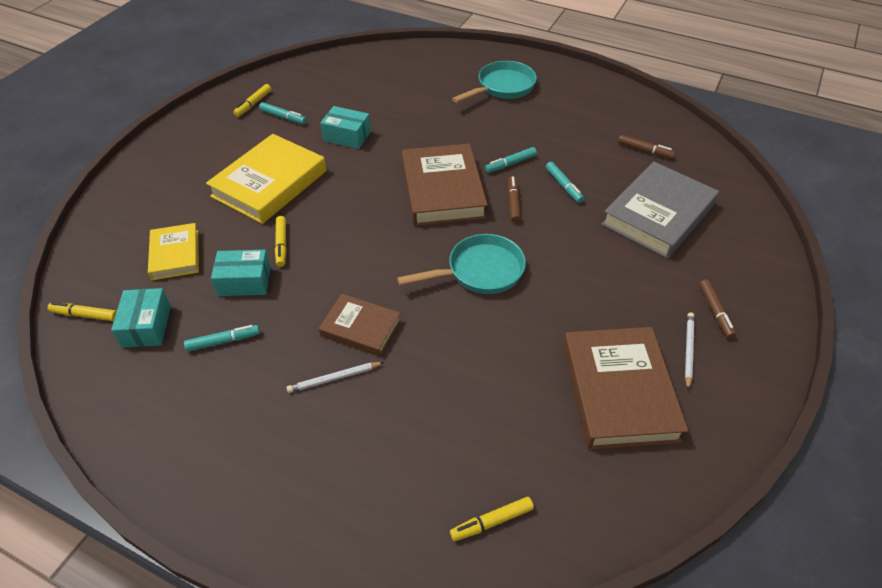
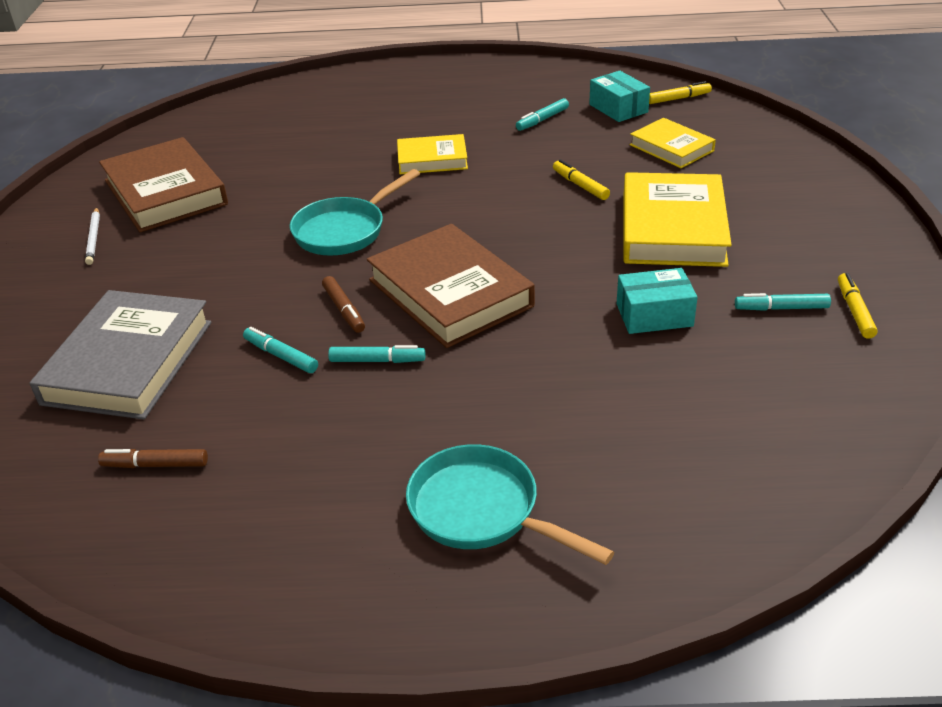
camera: 155 degrees right, 10 degrees down
turquoise box [211,250,271,296] -> none
white pencil [287,362,384,393] -> none
brown book [319,294,401,357] -> yellow book [397,134,468,174]
yellow marker [450,497,534,541] -> none
turquoise pan [452,61,537,103] -> turquoise pan turned 105 degrees clockwise [406,444,614,565]
turquoise marker [485,147,537,173] -> turquoise marker turned 60 degrees clockwise [328,345,426,363]
brown marker [699,279,736,339] -> none

